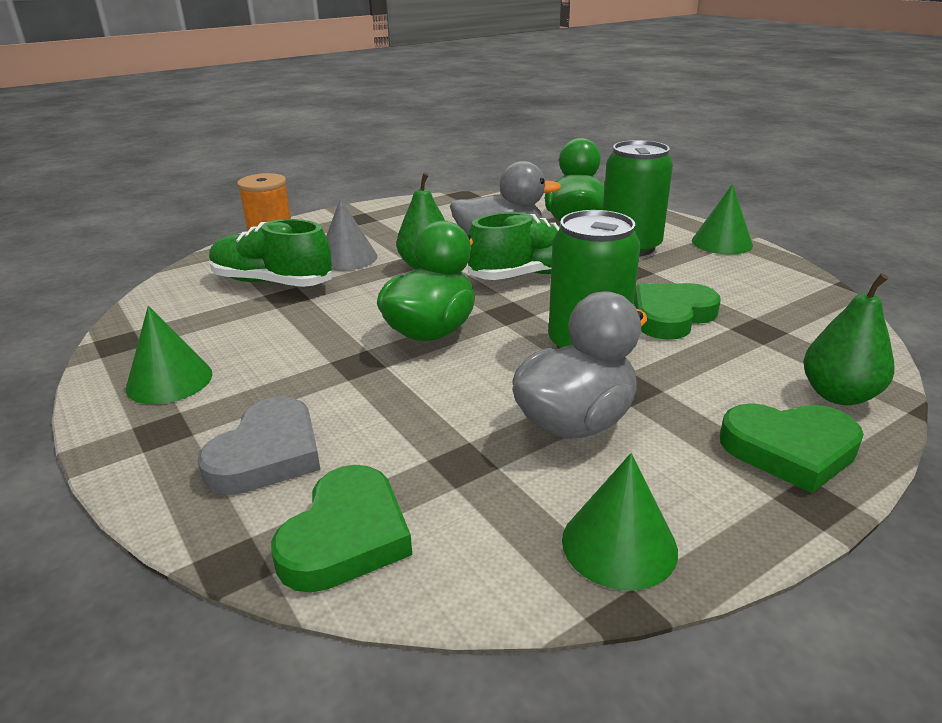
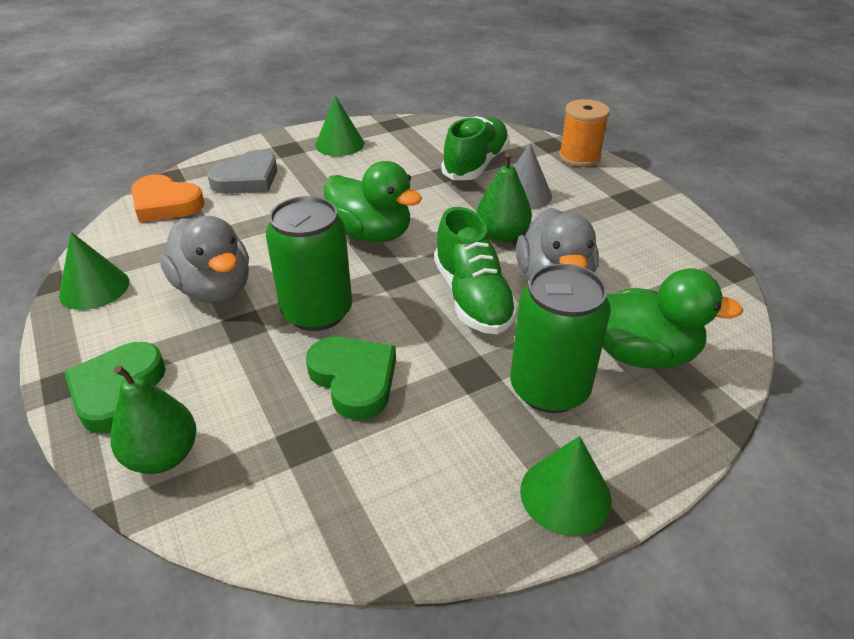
camera: 95 degrees right, 10 degrees up
grey heart [197,396,320,495] -> grey heart turned 75 degrees counterclockwise [208,150,277,194]
green heart [271,465,412,593] -> orange heart [131,174,205,222]

